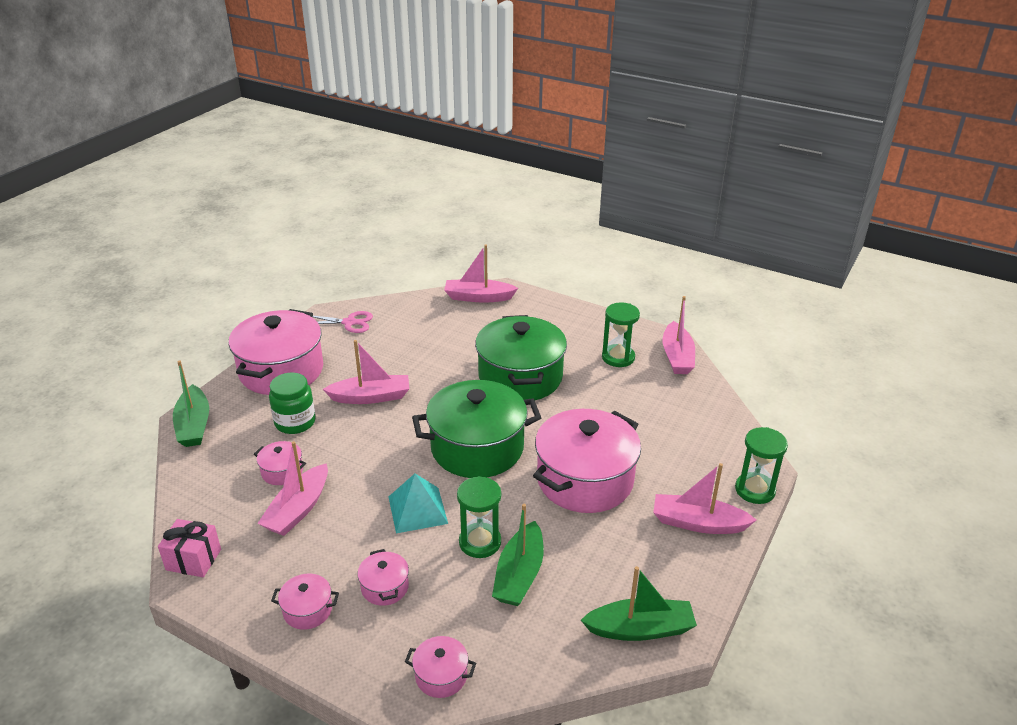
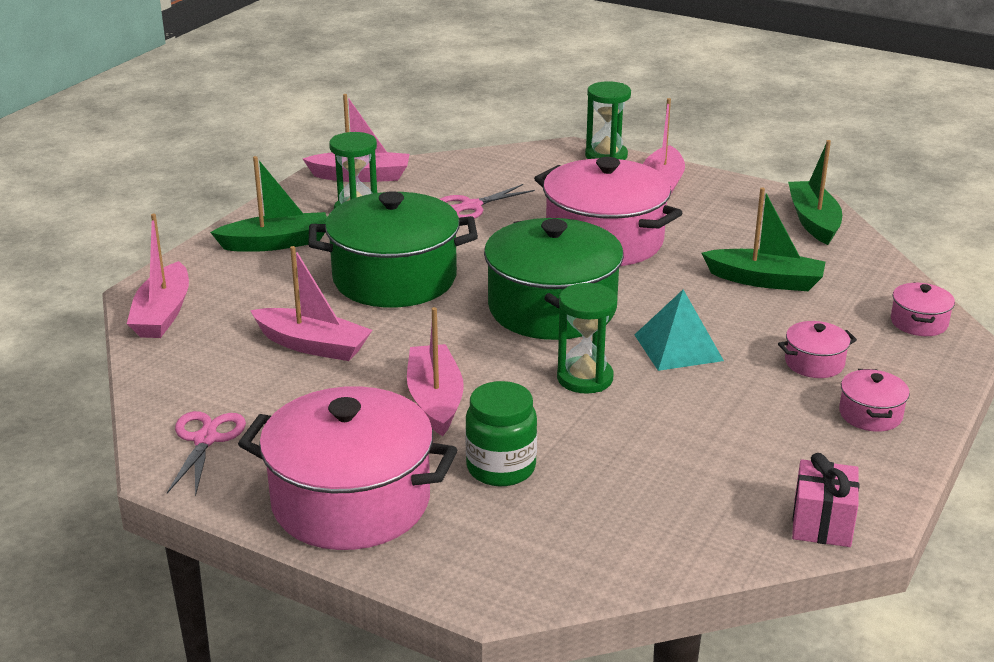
camera: 90 degrees left, 5 degrees down
green boat [173,361,209,447] -> green boat moved to [210,156,327,252]
pink pot [254,441,306,485] -> none
pink boat [257,441,328,536] -> pink boat moved to [250,246,373,361]
green hourglass [457,476,501,558] -> green hourglass moved to [557,283,617,394]
none -> pink scissors [440,184,535,219]

